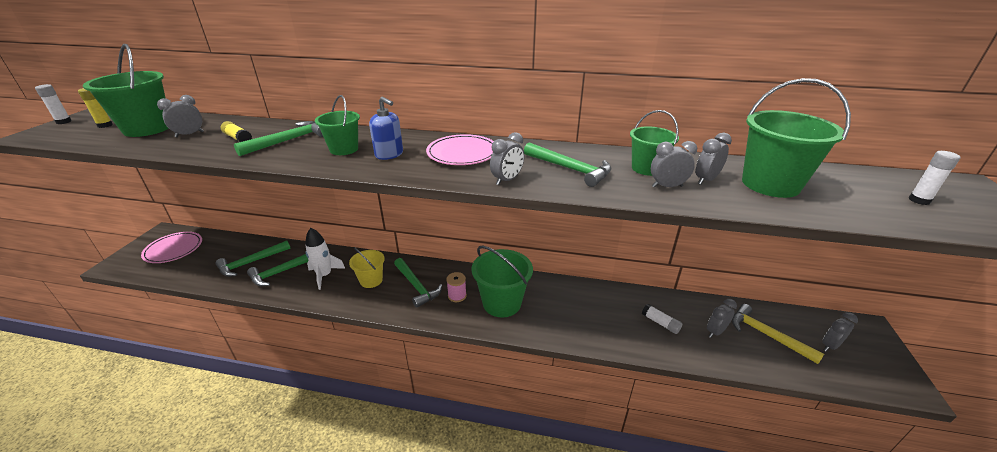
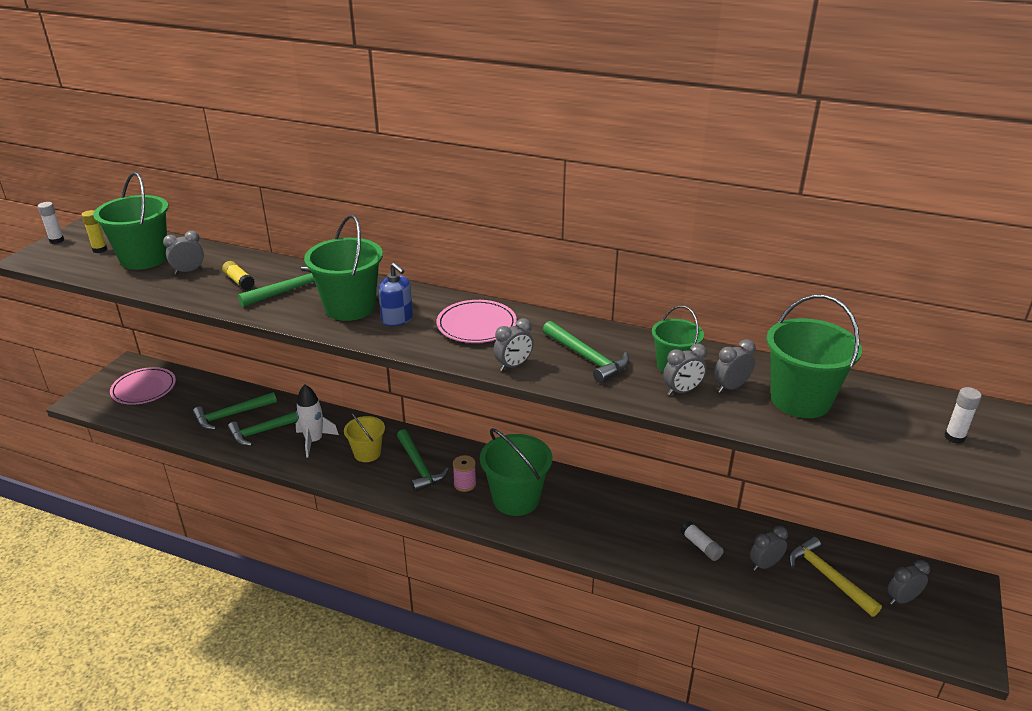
camera: 10 degrees right, 0 degrees up
green bucket [315,95,360,155] -> green bucket [304,215,383,321], size x1.64
grey clock [651,141,697,188] -> grey clock turned 150 degrees clockwise [663,344,707,395]

